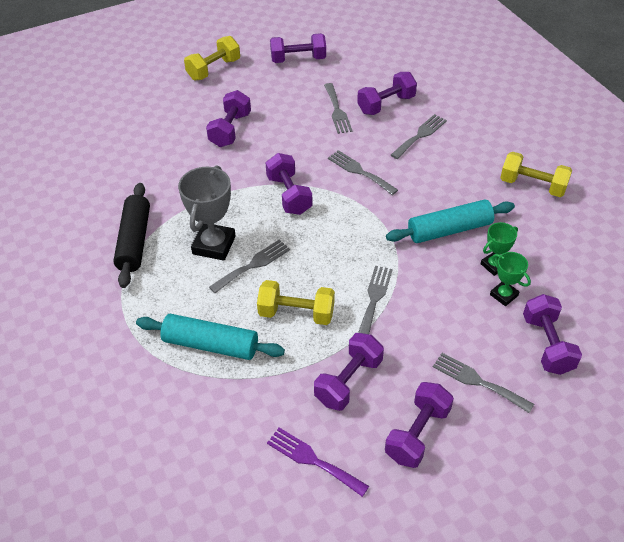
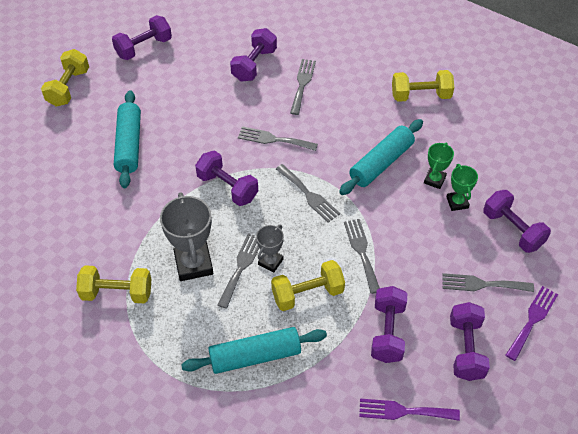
camera: 30 degrees left, 5 degrees up
black rolling pin [113,183,150,288] -> yellow dumbbell [76,265,151,303]
purple dumbbell [206,90,251,147] -> turquoise rolling pin [114,90,141,188]
grey fork [324,83,352,134] -> grey fork moved to [276,164,340,223]
green trophy [490,252,531,306] -> green trophy turned 60 degrees clockwise [446,164,478,211]
none -> grey trophy [256,225,284,273]
none -> purple fork [506,286,558,361]

